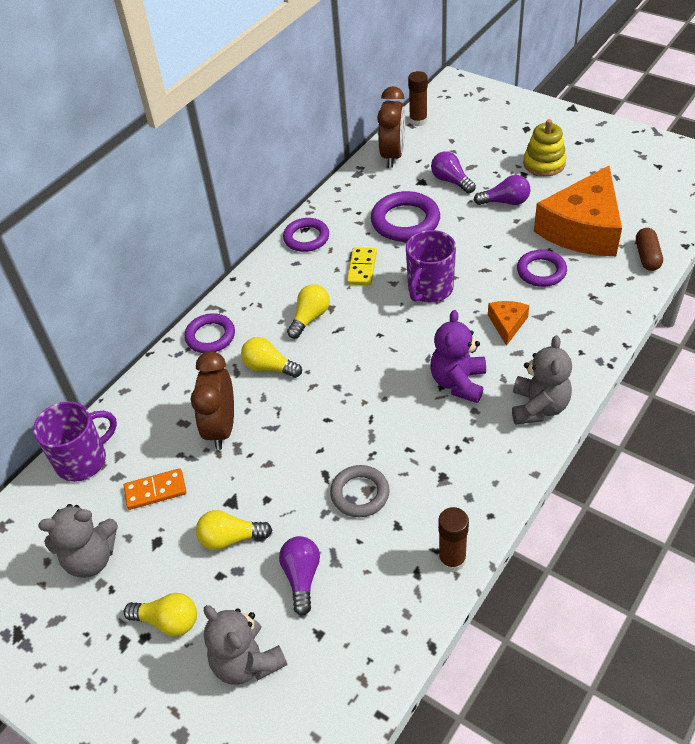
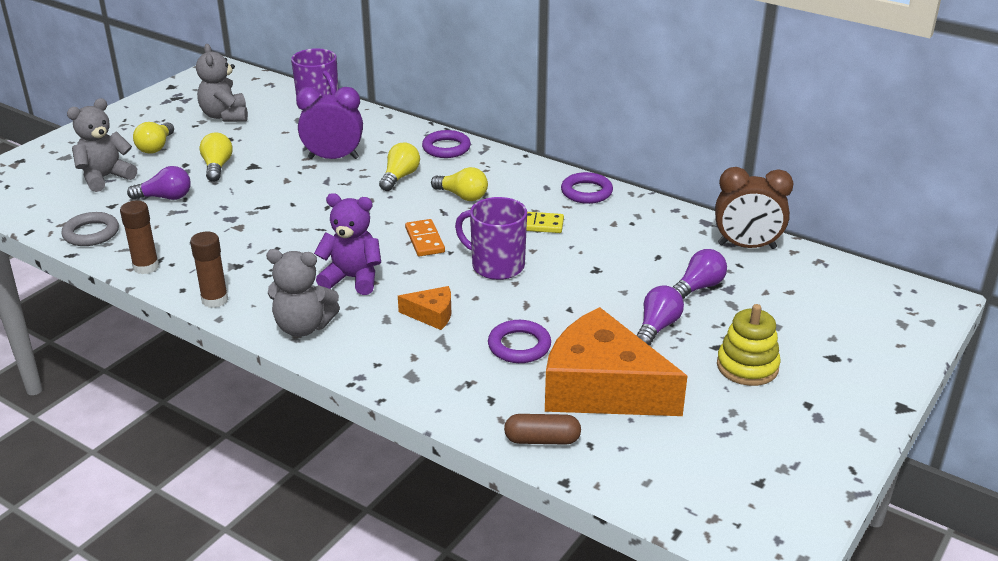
camera: 85 degrees right, 15 degrees down
orange domino [124,468,186,510] -> orange domino moved to [405,219,445,257]
brown clock [190,351,234,450] -> purple clock [296,87,363,159]
grey ring [330,465,390,517] -> grey ring moved to [62,212,119,246]
purple ring [371,191,440,242] -> none
brown glue stick [408,71,428,126] -> brown glue stick moved to [190,232,228,308]
purple light bulb [474,175,530,205] -> purple light bulb turned 150 degrees counterclockwise [636,285,684,346]

